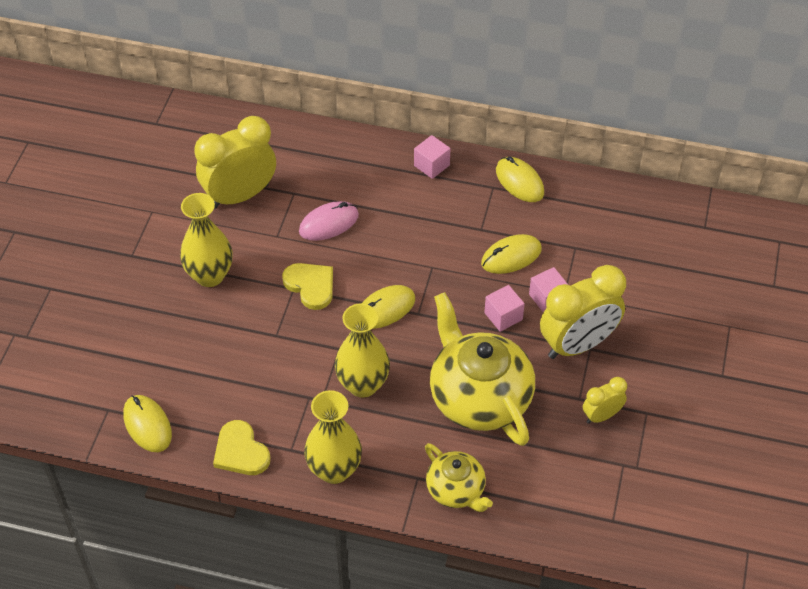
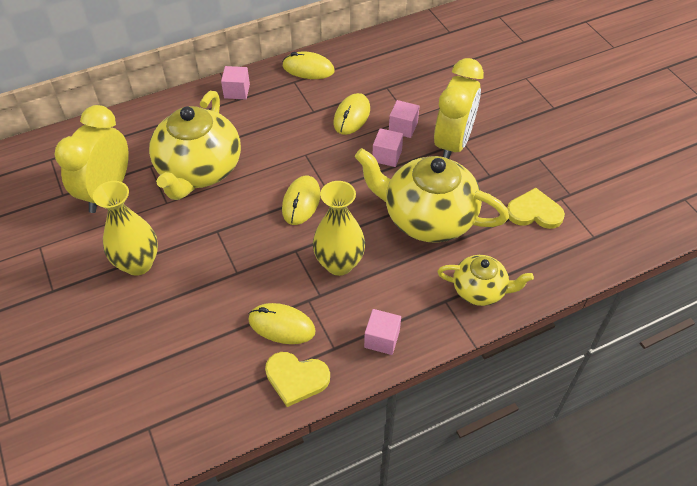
camera: 40 degrees left, 0 degrees up
yellow mouse [123,395,172,452] -> yellow mouse moved to [248,303,316,344]
yellow heart [282,263,333,310] -> yellow heart moved to [507,188,565,229]
pink mouse [299,201,359,241] -> yellow teapot [149,91,241,200]
yellow vase [304,390,362,484] -> pink cube [364,309,401,355]
yellow clock [583,377,627,424] -> none

